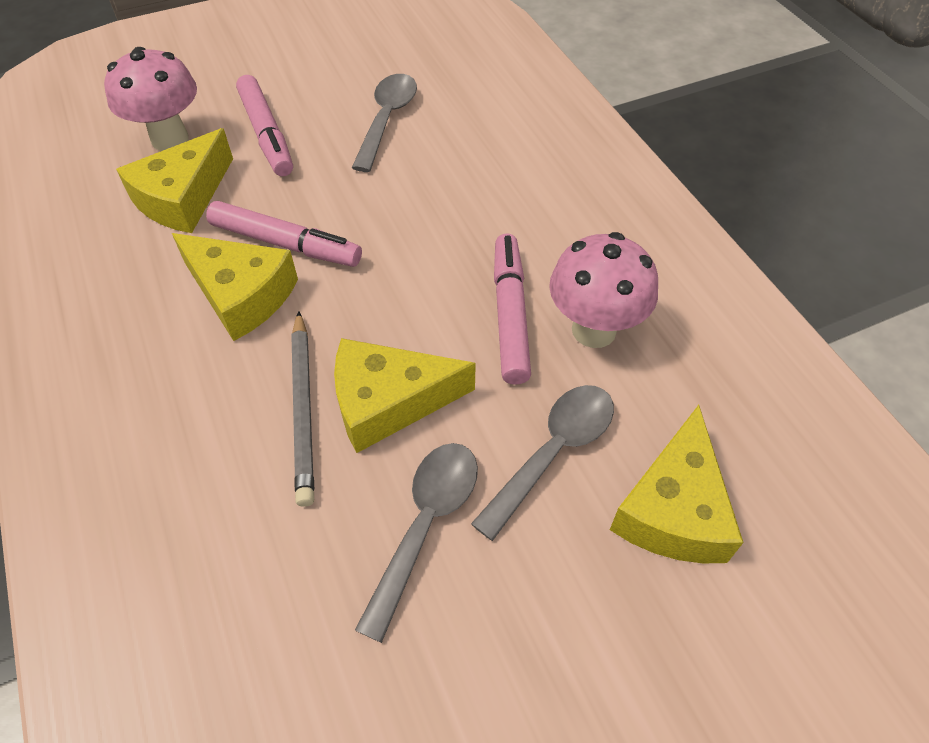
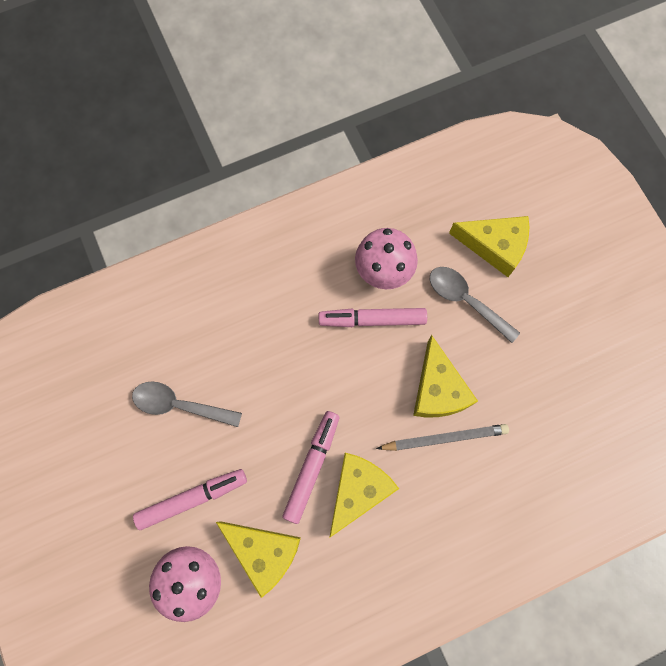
camera: 90 degrees left, 20 degrees up
grey spoon [355,443,478,643] -> none

